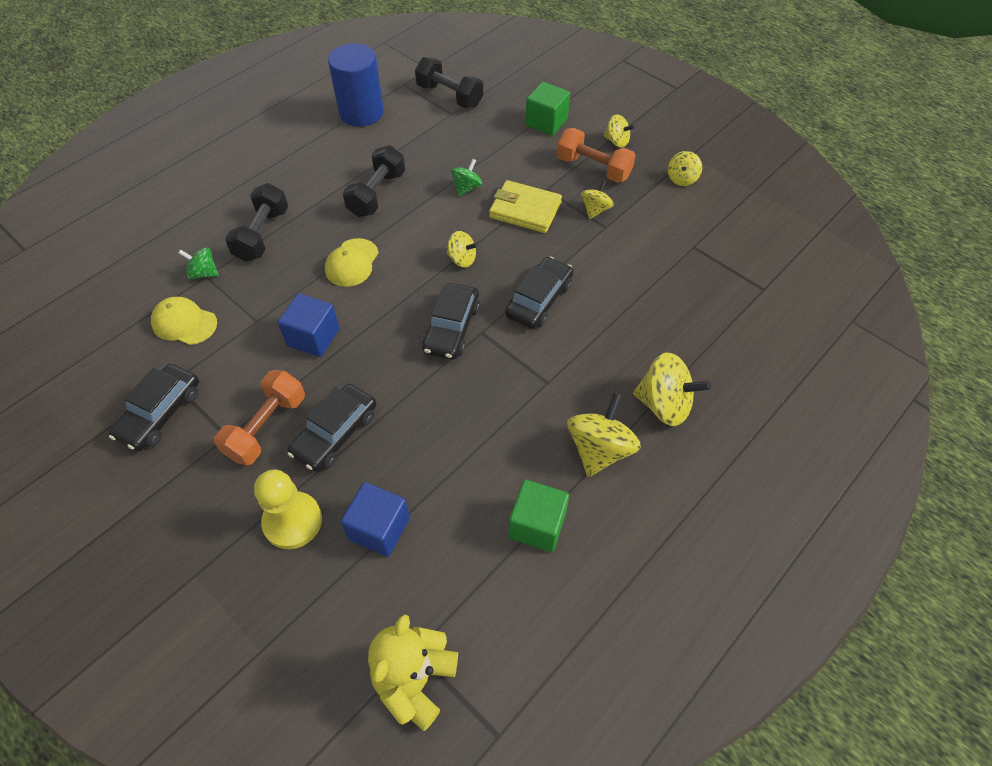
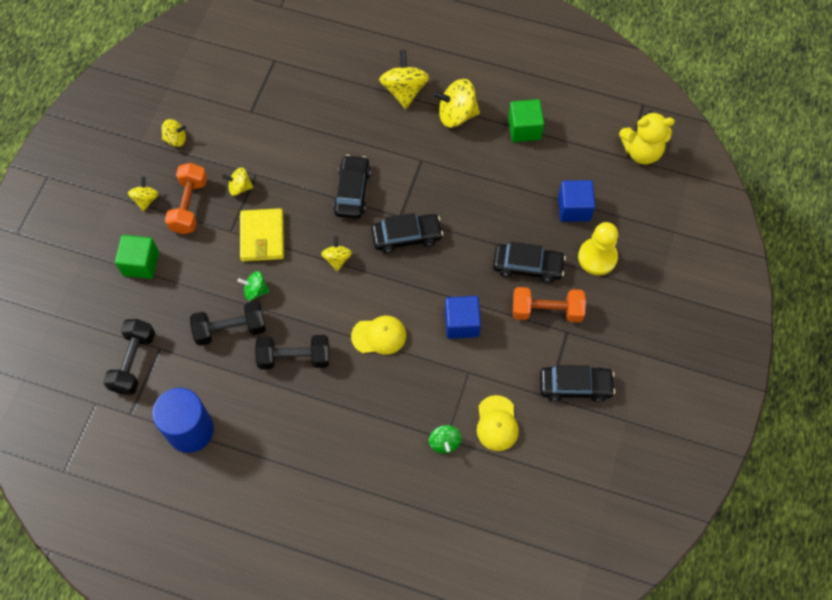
camera: 115 degrees left, 10 degrees up
black dumbbell [225,183,288,262] -> black dumbbell moved to [190,301,266,346]
black car [505,256,574,329] -> black car turned 90 degrees clockwise [333,155,371,219]

